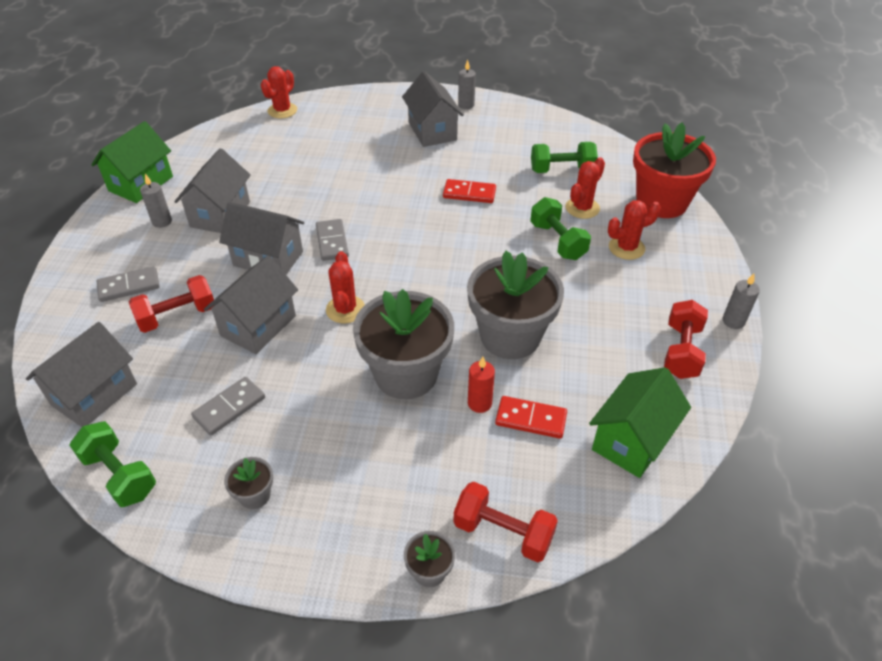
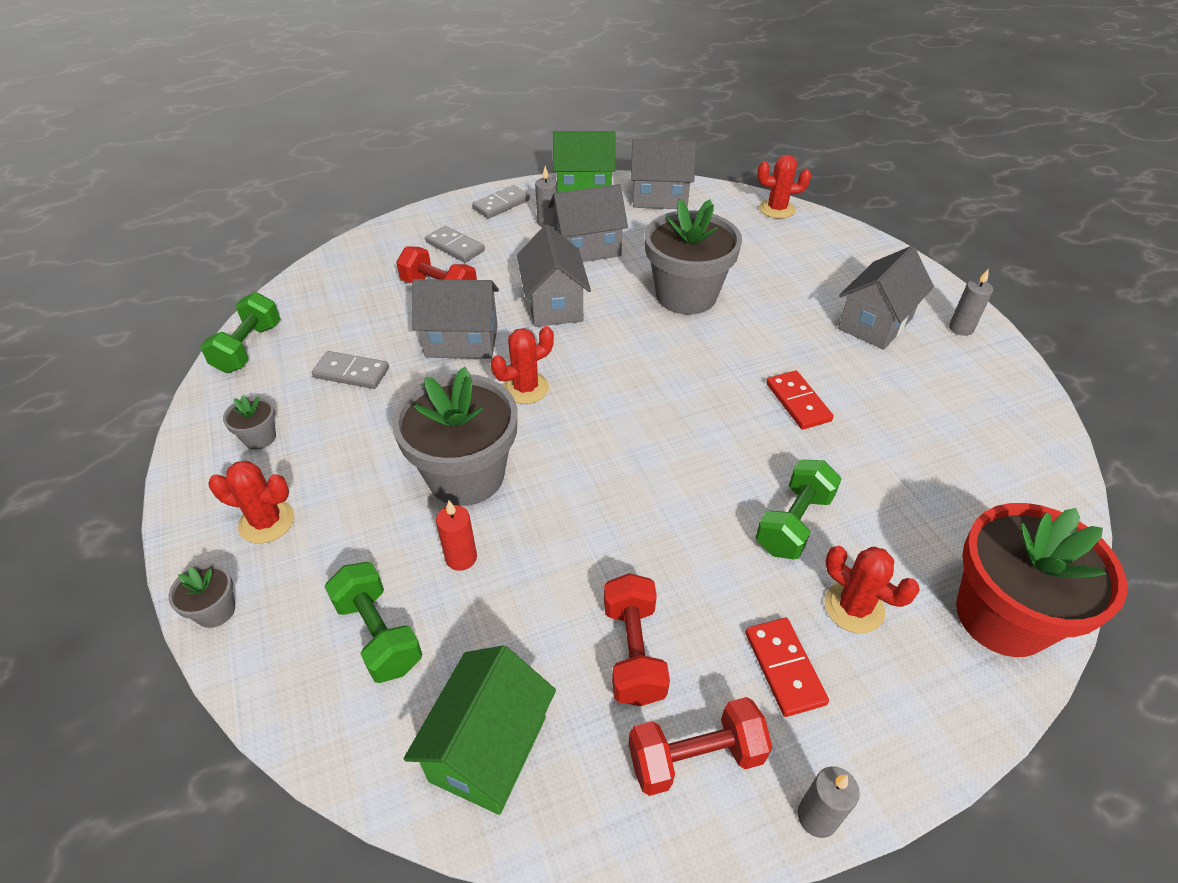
camera: 60 degrees right, 0 degrees up
grey house [26,322,137,427] -> grey house moved to [631,139,696,209]
grey domino [316,219,349,261] -> grey domino moved to [472,185,530,219]
red dumbbell [454,482,558,562] -> red dumbbell moved to [604,573,670,706]
grey flower pot [467,251,564,359] -> grey flower pot moved to [645,199,742,315]
red domino [495,396,567,439] -> red domino moved to [745,618,829,717]
green dumbbell [531,142,598,173] -> green dumbbell moved to [325,562,422,683]
red cactus [565,157,605,219] -> red cactus moved to [208,460,294,544]
green house [589,367,691,478] -> green house turned 75 degrees counterclockwise [404,645,556,815]

